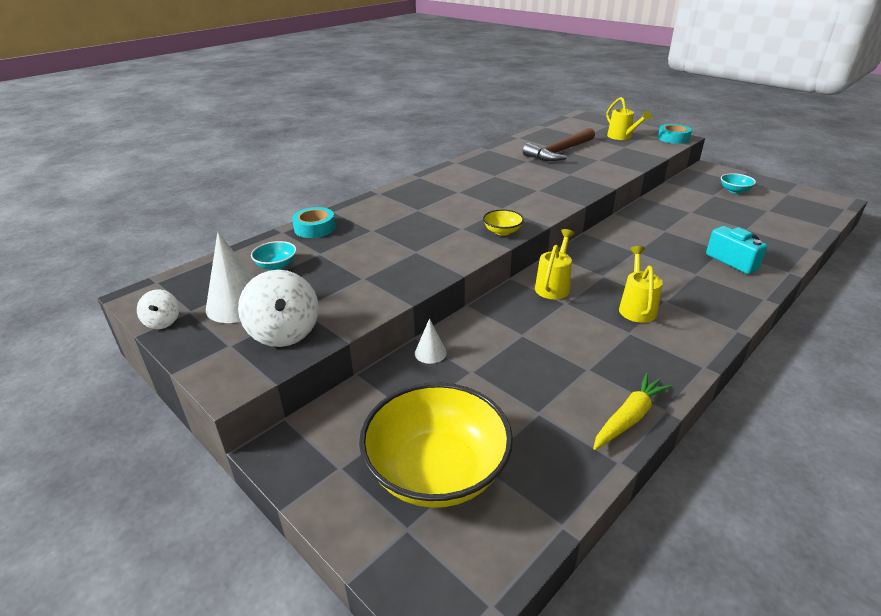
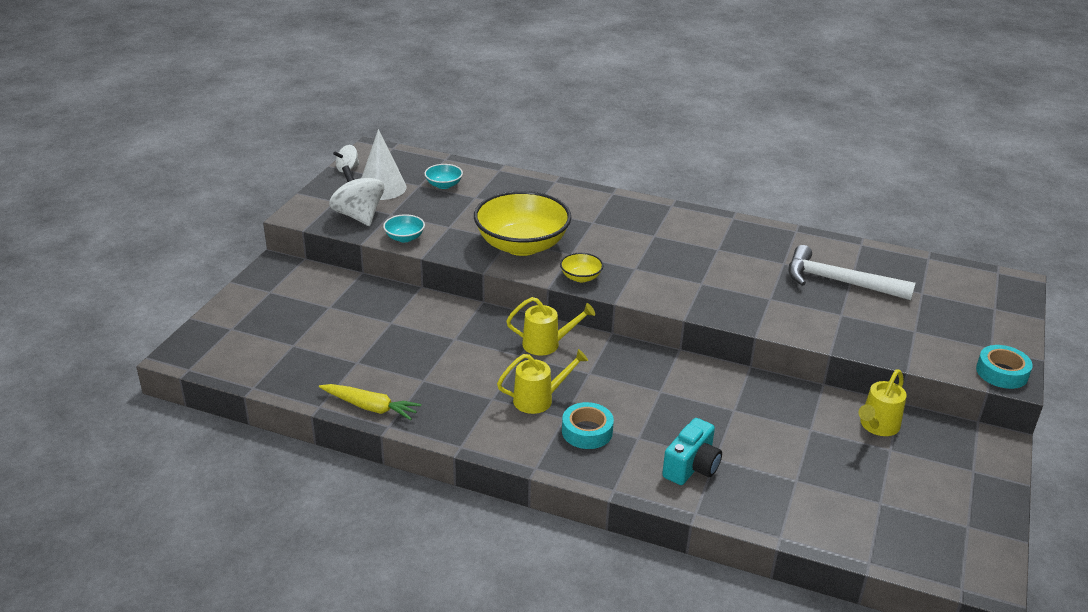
camera: 65 degrees right, 0 degrees up
white spinning top [238,270,319,347] -> white spinning top turned 105 degrees clockwise [329,165,384,226]
turquoise tape [292,207,336,238] -> turquoise tape moved to [562,402,614,449]
yellow bowl [359,382,513,508] -> yellow bowl moved to [474,191,571,256]
white cone [415,318,447,364] -> none
brown hammer [523,128,595,161] -> white hammer [788,245,916,300]
yellow watering can [606,97,652,140] -> yellow watering can moved to [858,370,907,436]
turquoise bowl [721,173,756,193] -> turquoise bowl moved to [383,214,425,242]

